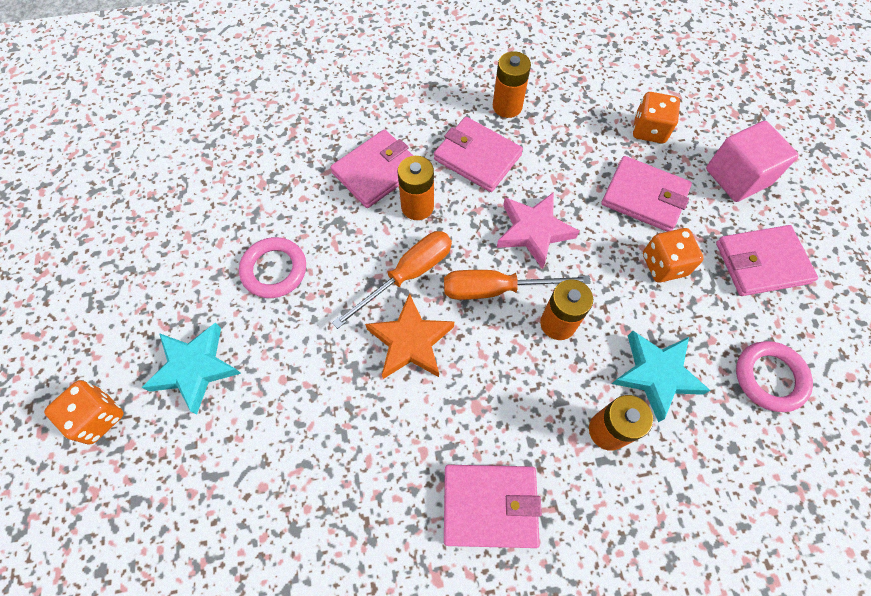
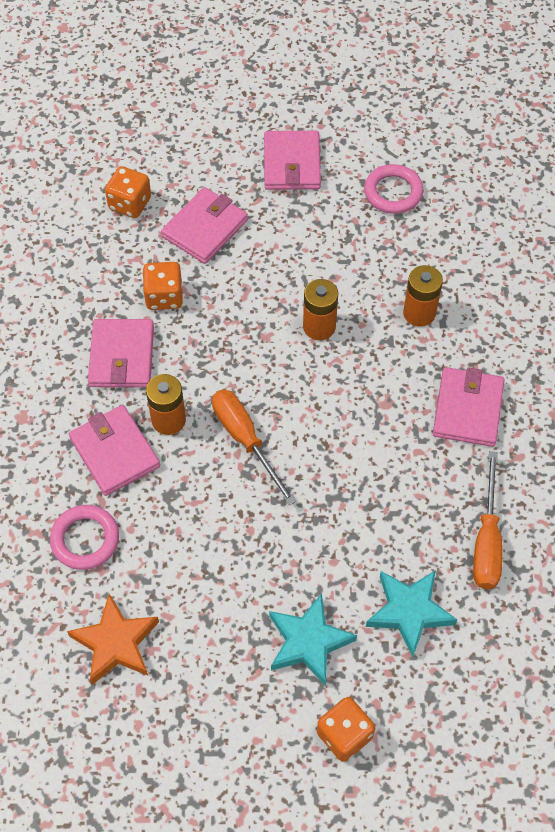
camera: 80 degrees left, 5 degrees down
pink ring [239,237,306,298] -> pink ring moved to [50,505,119,570]
orange star [365,293,454,379] -> orange star moved to [67,594,159,685]
pink wallet [434,117,523,192] -> pink wallet turned 45 degrees counterclockwise [88,319,154,388]
orange screwdriver [444,270,591,300] -> orange screwdriver moved to [473,451,503,589]
orange battery [493,51,531,118] -> none
pink star [497,192,579,269] -> none
turquoise star [612,331,711,422] -> turquoise star moved to [366,570,457,657]
orange dice [643,228,704,283] -> orange dice moved to [142,262,183,310]
pink cube [706,121,799,202] -> none

